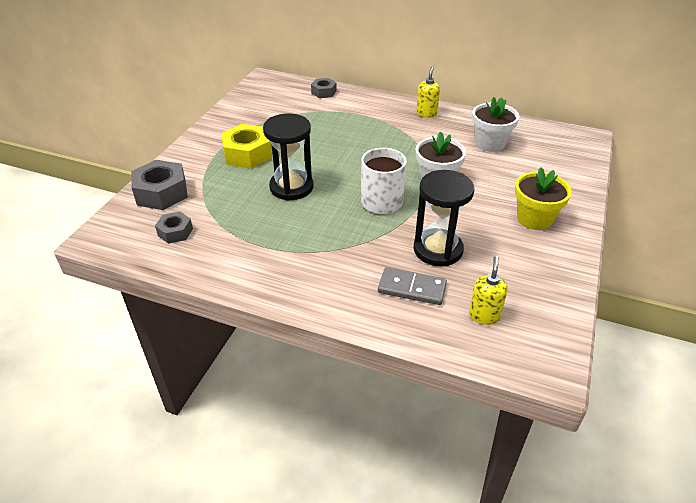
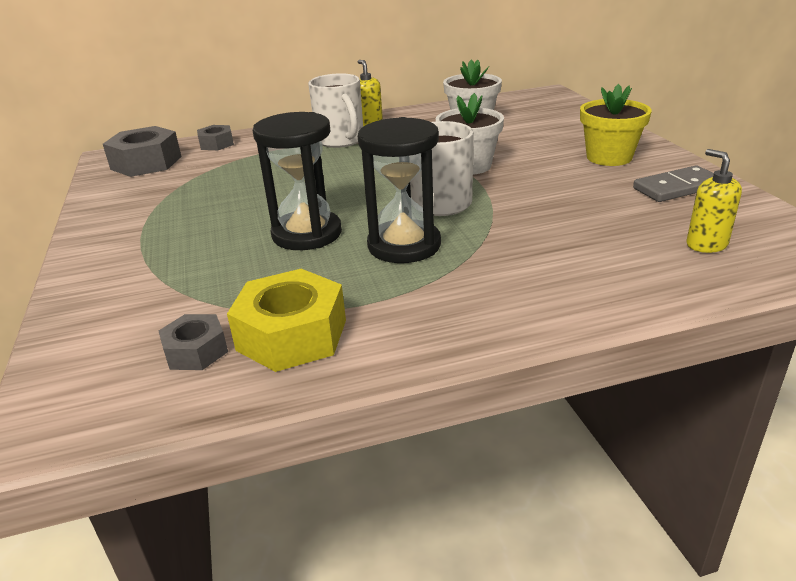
camera: 35 degrees left, 10 degrees down
grey nut [131,160,188,210] -> grey nut moved to [103,126,182,177]
yellow nut [221,124,272,169] -> yellow nut moved to [227,269,346,372]
grey domino [378,267,447,305] -> grey domino moved to [633,165,714,202]
black hourglass [413,170,474,266] -> black hourglass moved to [358,117,441,263]
none -> white mug [308,73,363,148]

